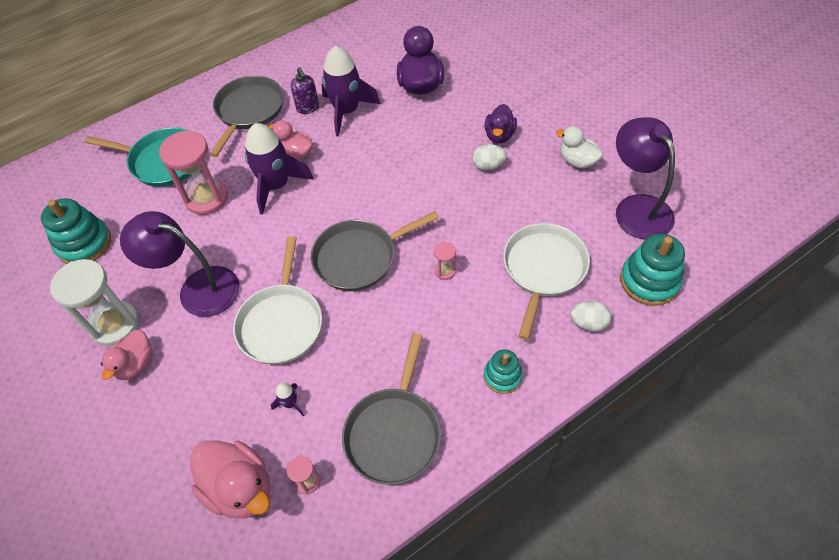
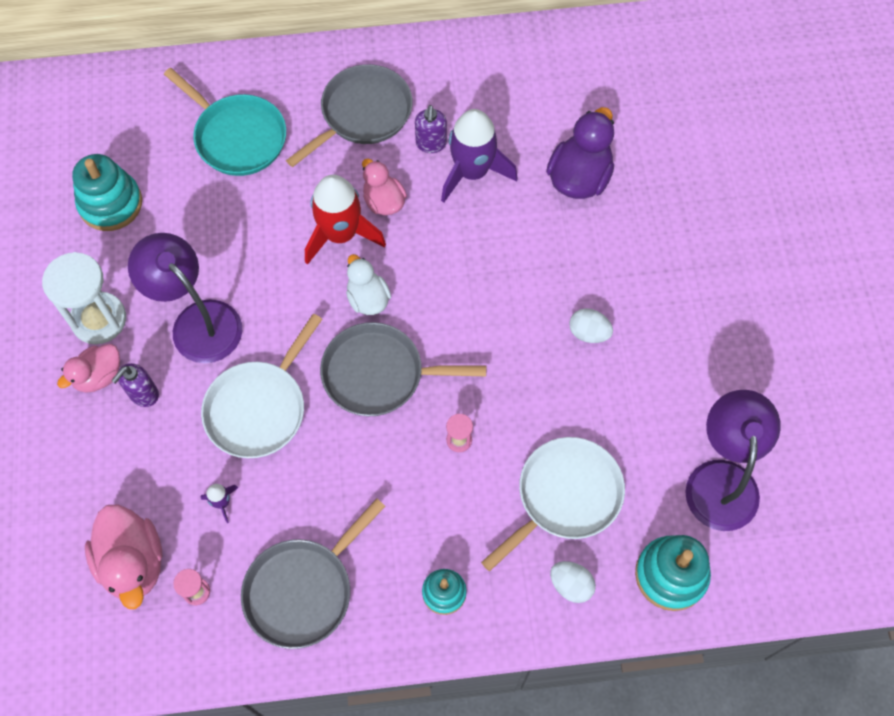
camera: 25 degrees right, 10 degrees up
pink hourglass [159,130,228,215] -> none
purple rocket [245,123,314,215] -> red rocket [305,175,386,265]
purple duck [485,104,517,143] -> none
white duck [556,126,603,168] -> white duck moved to [346,254,391,315]
none -> purple soap dispenser [111,363,159,407]

